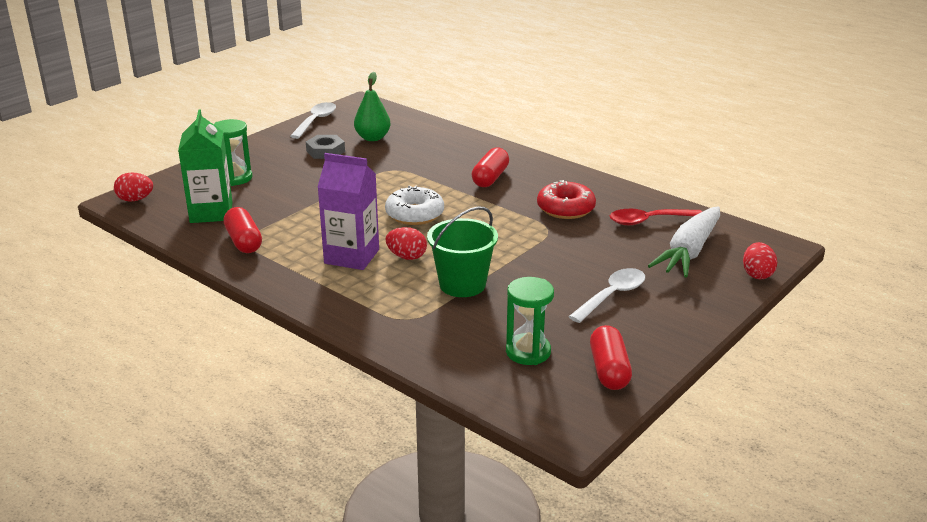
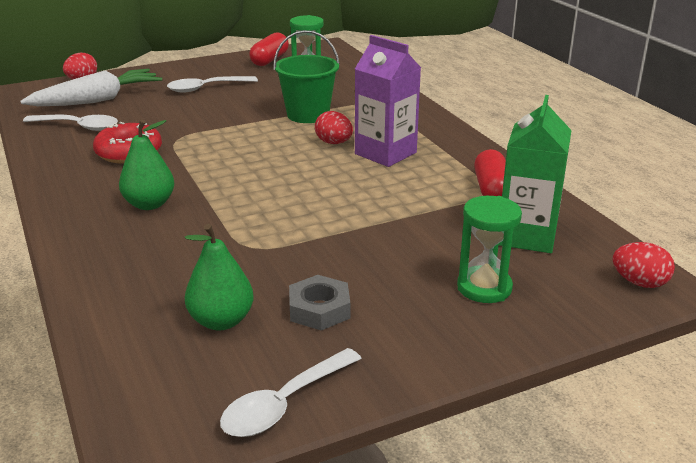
camera: 155 degrees left, 0 degrees up
white donut [385,186,444,225] -> none
red capsule [471,147,509,187] -> green pear [119,120,174,210]
red spoon [610,209,702,225] -> white spoon [23,115,118,131]

